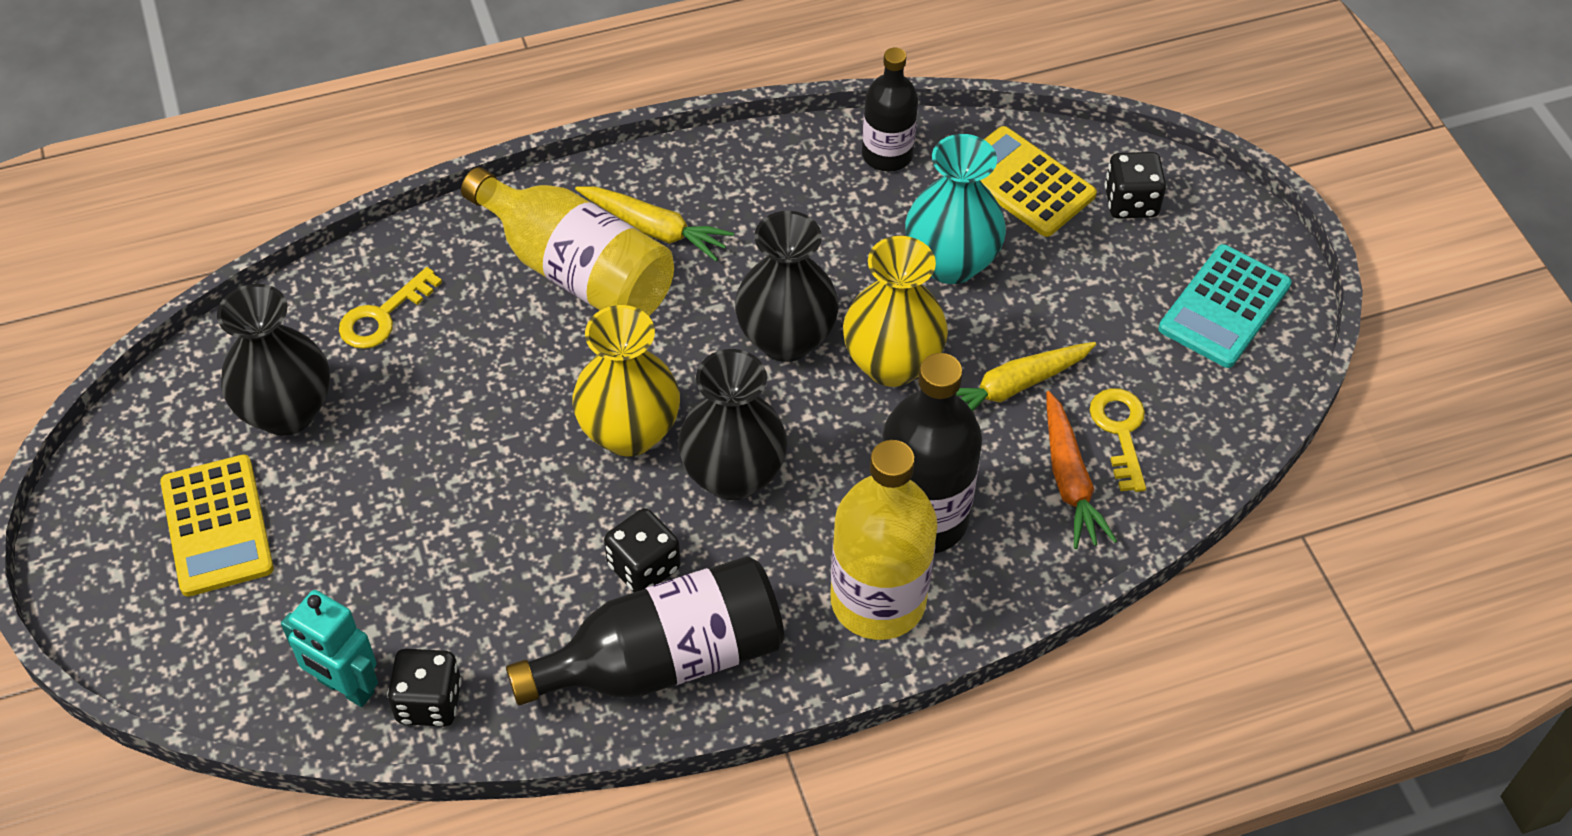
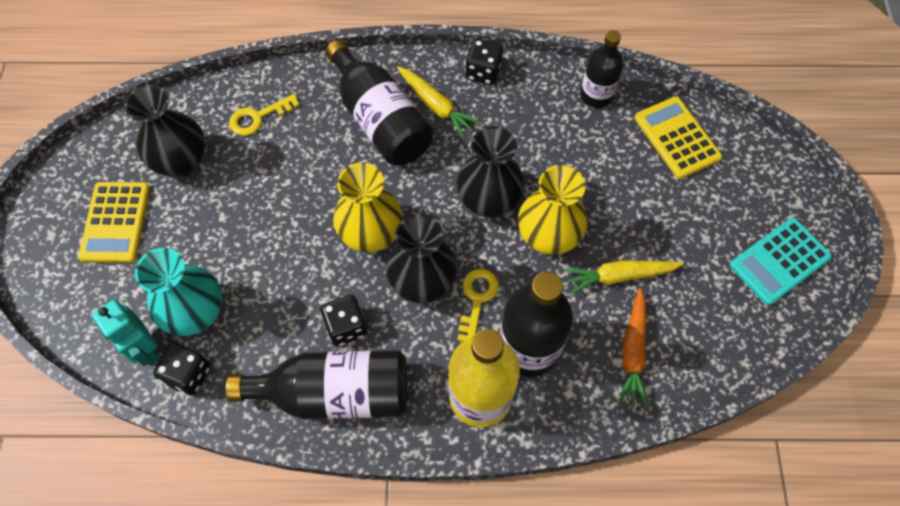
camera: 20 degrees right, 10 degrees up
yellow bottle [461,167,674,316] -> black bottle [325,40,433,165]
turquoise vase [905,134,1006,284] -> turquoise vase moved to [135,248,223,336]
yellow key [1090,388,1146,492] -> yellow key moved to [457,269,499,342]
black dice [1105,152,1166,219] -> black dice moved to [465,39,503,85]

